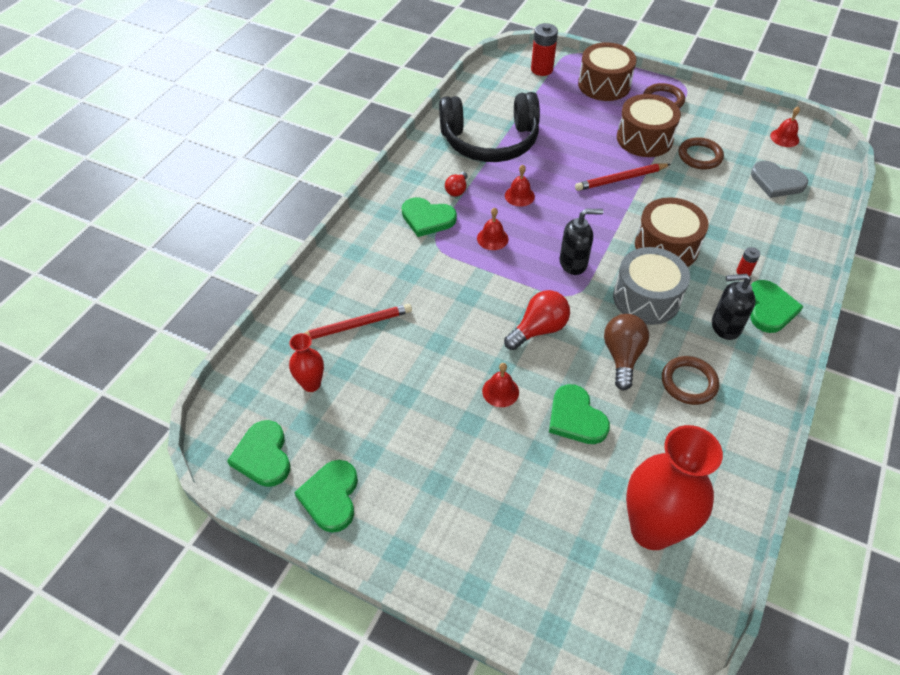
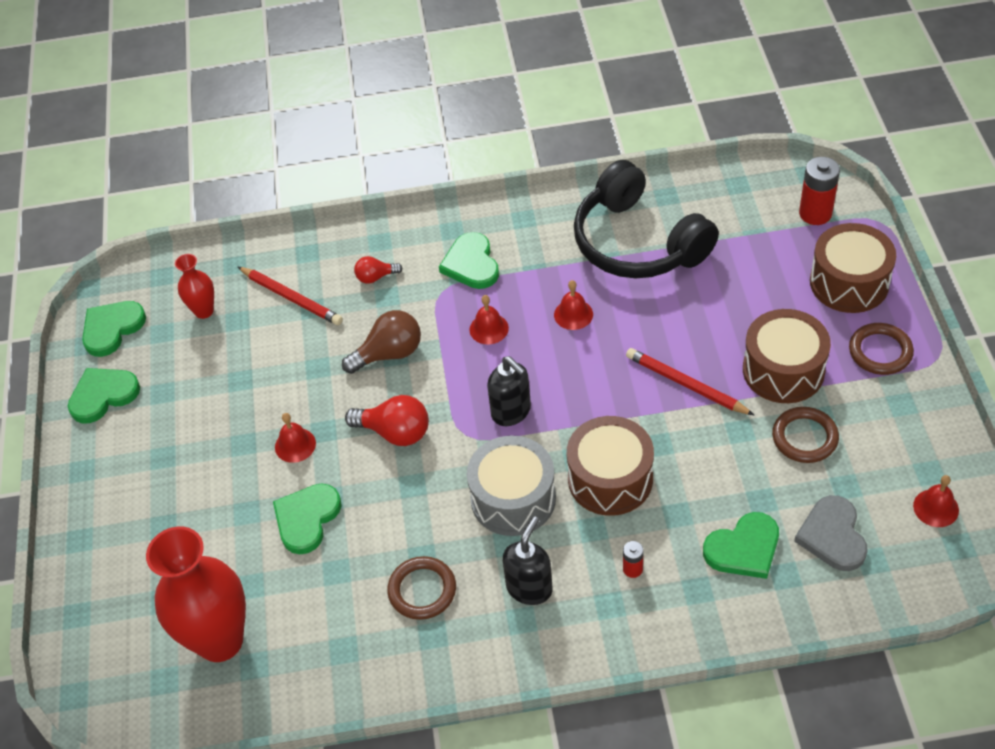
camera: 60 degrees right, 0 degrees up
red light bulb [445,172,468,197] -> red light bulb moved to [354,256,403,284]
brown light bulb [604,314,649,390] -> brown light bulb moved to [342,310,421,374]
black soap dispenser [712,274,756,340] -> black soap dispenser turned 60 degrees clockwise [503,516,553,605]
green heart [750,280,804,333] -> green heart moved to [703,512,779,579]

